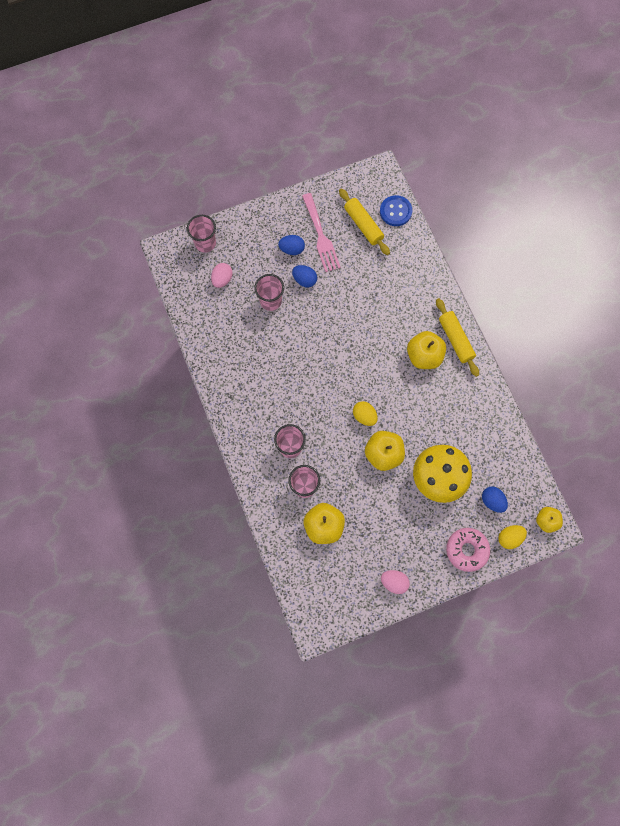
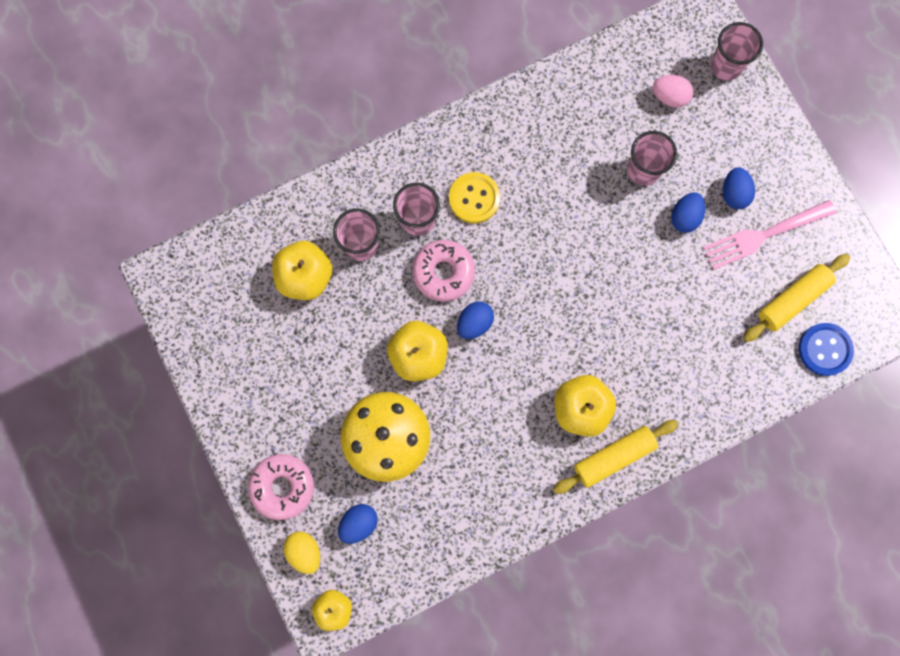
camera: 85 degrees right, 5 degrees up
yellow egg [353,401,378,426] -> blue egg [457,301,494,339]
pink egg [381,570,410,594] -> none
none -> pink donut [412,240,475,302]
none -> yellow button [449,172,500,223]

